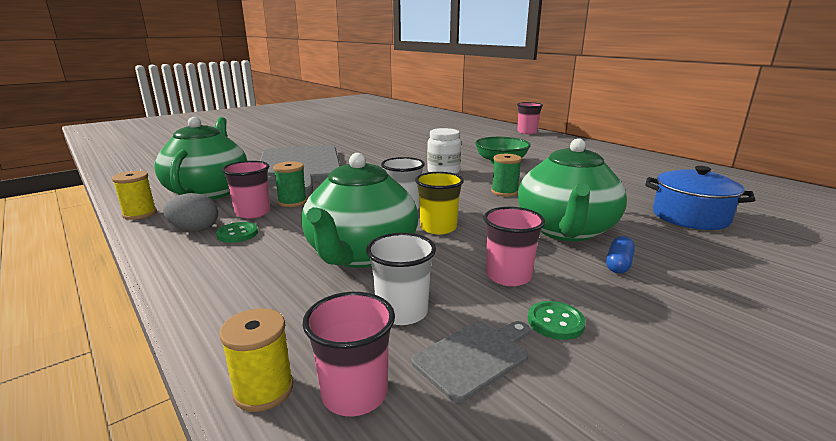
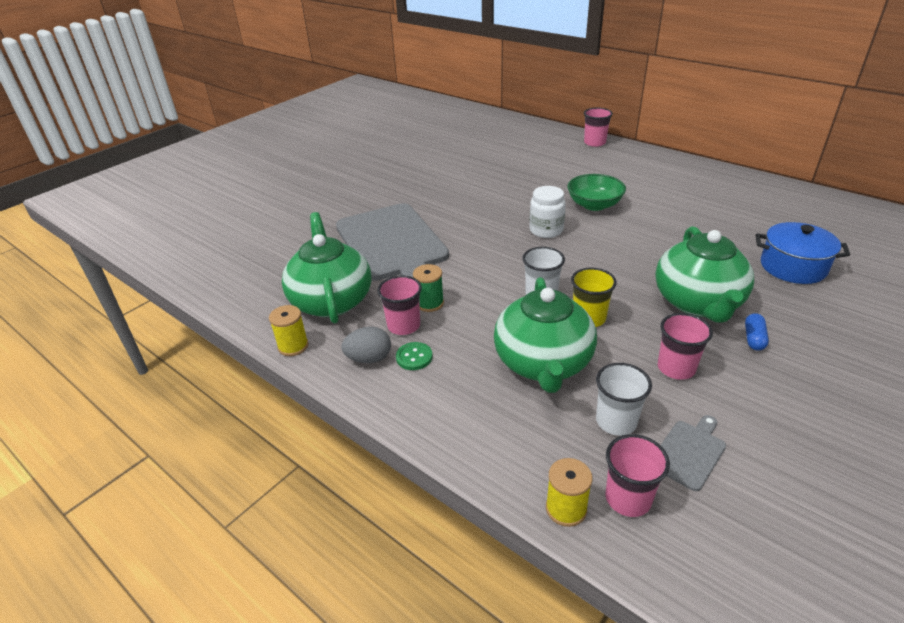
camera: 10 degrees left, 15 degrees up
green spool [491,154,522,197] -> none
green button [528,301,586,340] -> none

